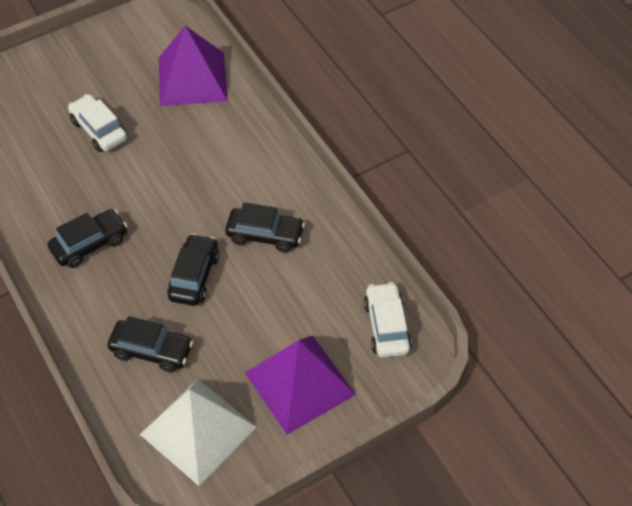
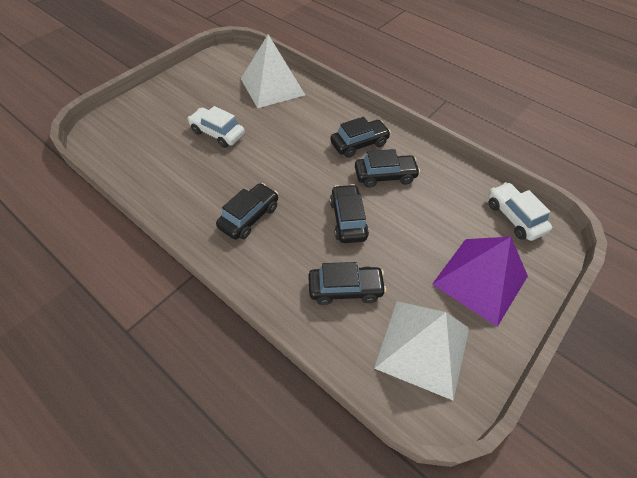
camera: 20 degrees left, 0 degrees up
purple pyramid [159,26,228,106] -> white pyramid [241,34,305,108]
none -> black car [330,117,391,158]

